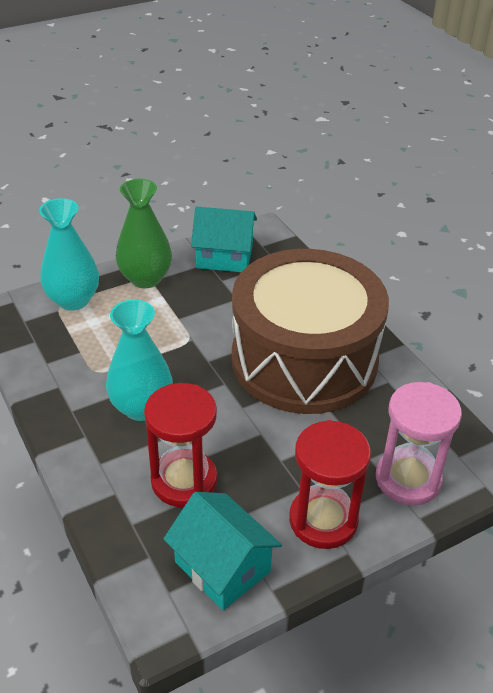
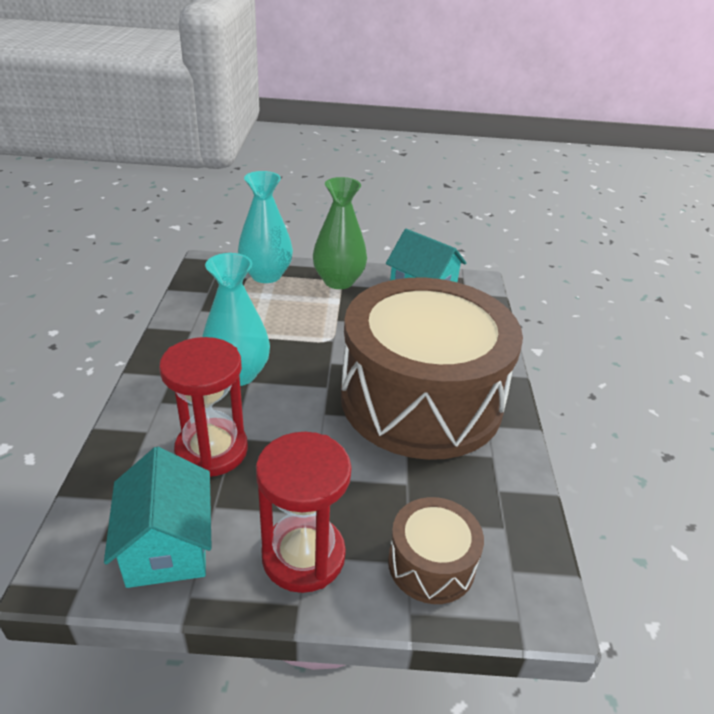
camera: 30 degrees right, 5 degrees down
pink hourglass [376,382,462,505] -> brown drum [388,497,484,604]

